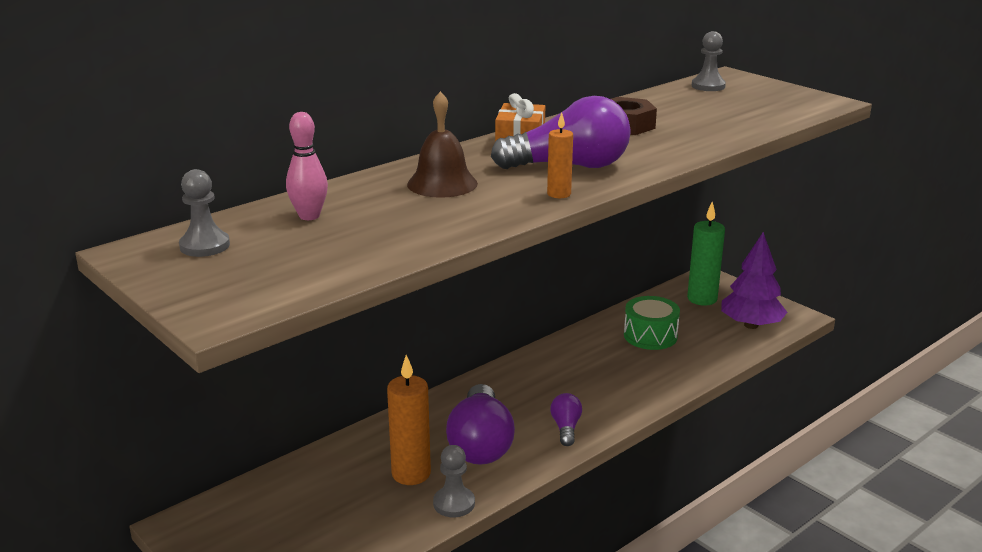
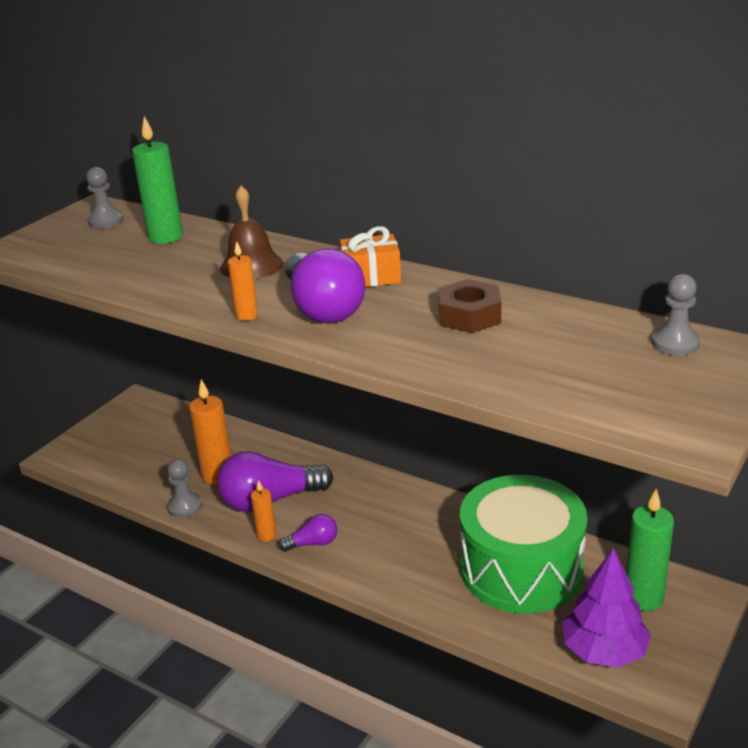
camera: 75 degrees right, 5 degrees up
pink bowling pin [286,112,328,220] -> green candle [132,116,183,244]
green drum [624,296,680,350] -> green drum [460,475,587,614], size x1.94
none -> orange candle [251,480,276,542]

